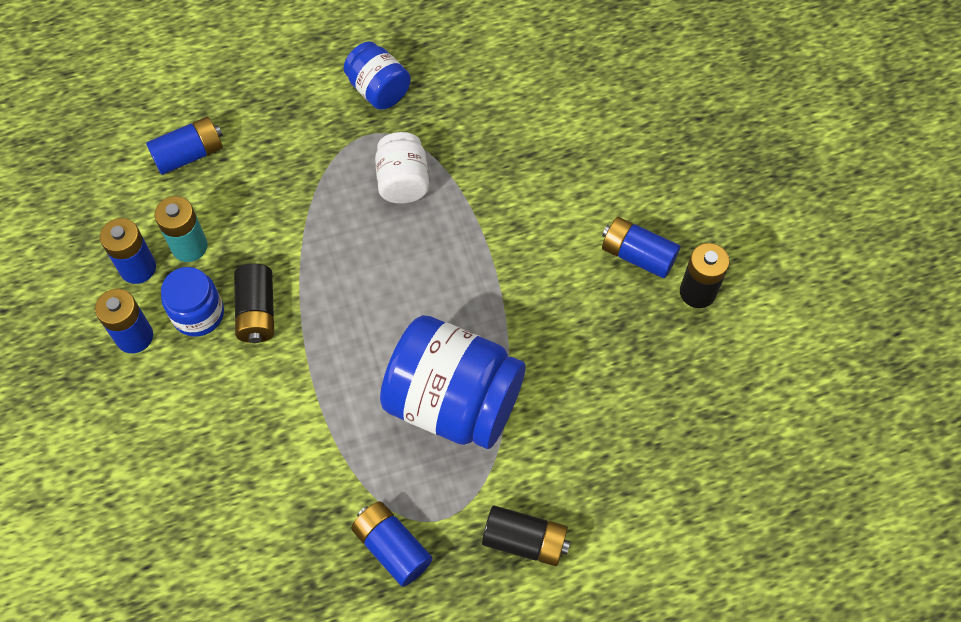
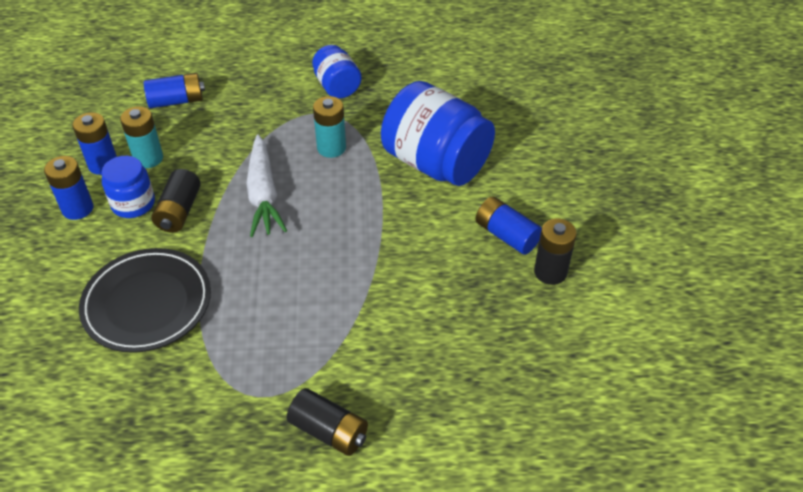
camera: 15 degrees right, 15 degrees down
blue battery [351,501,433,587] -> none
white jar [375,132,429,204] -> turquoise battery [313,96,346,158]
blue jar [380,315,526,449] -> blue jar moved to [381,81,495,186]
none -> black plate [79,248,211,353]
none -> white carrot [246,134,287,237]

